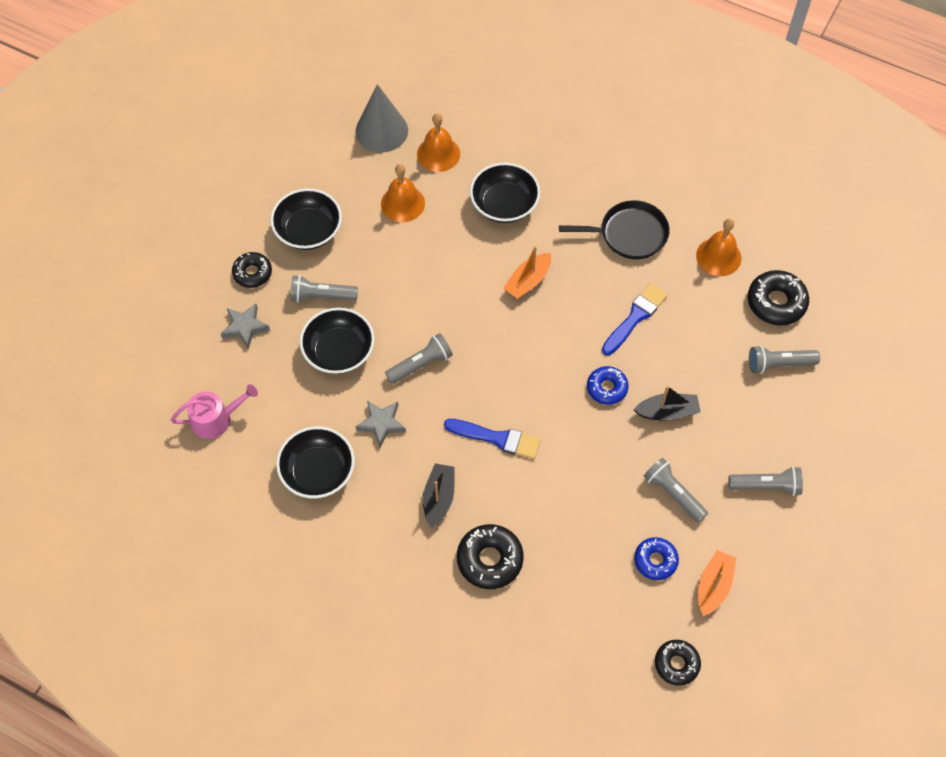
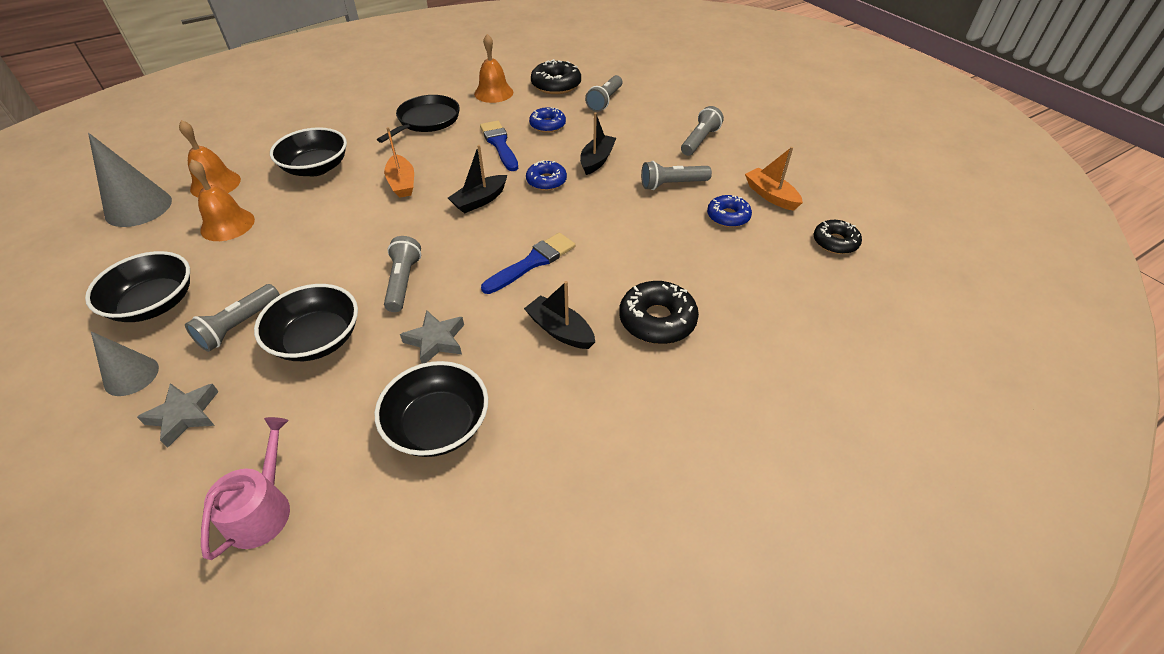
camera: 60 degrees left, 15 degrees down
black donut [232,252,272,288] -> grey cone [91,331,159,396]
none -> black boat [448,145,507,213]
none -> blue donut [529,107,566,133]

